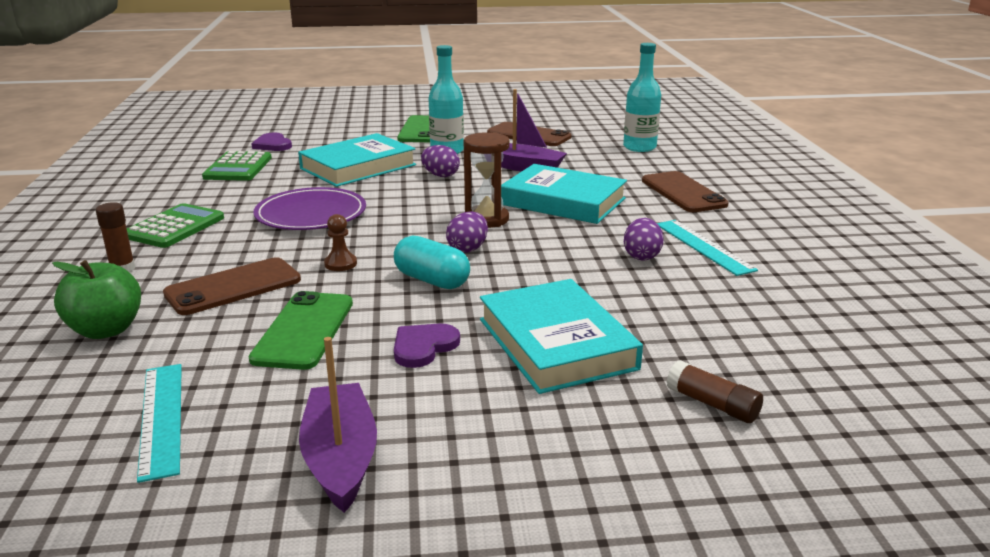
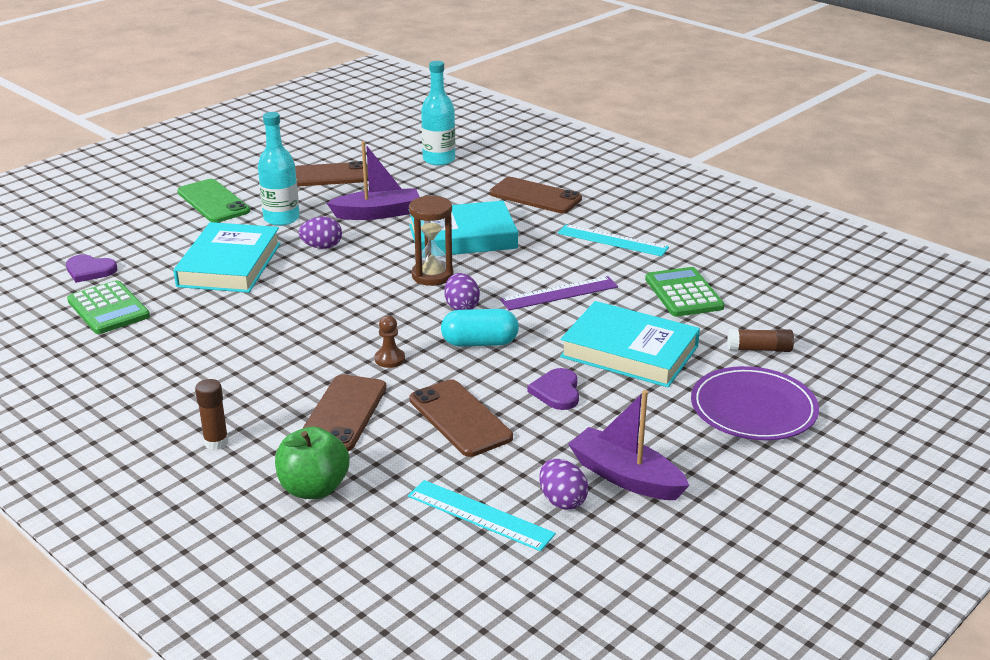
camera: 40 degrees left, 5 degrees up
green calculator [127,203,224,248] -> green calculator moved to [645,267,725,317]
green phone [249,291,353,370] -> brown phone [409,379,513,457]
purple plate [253,187,366,230] -> purple plate moved to [691,366,819,440]
purple egg [624,218,664,260] -> purple egg moved to [540,459,588,510]
none -> purple ruler [500,276,618,310]

